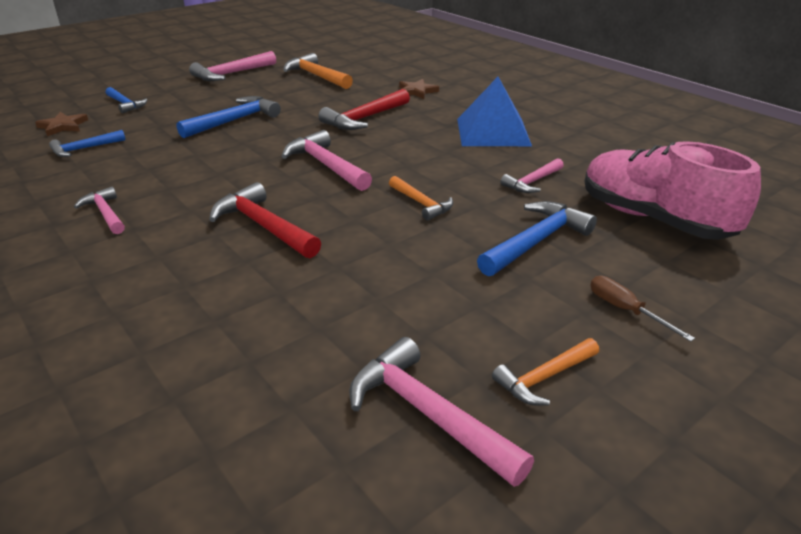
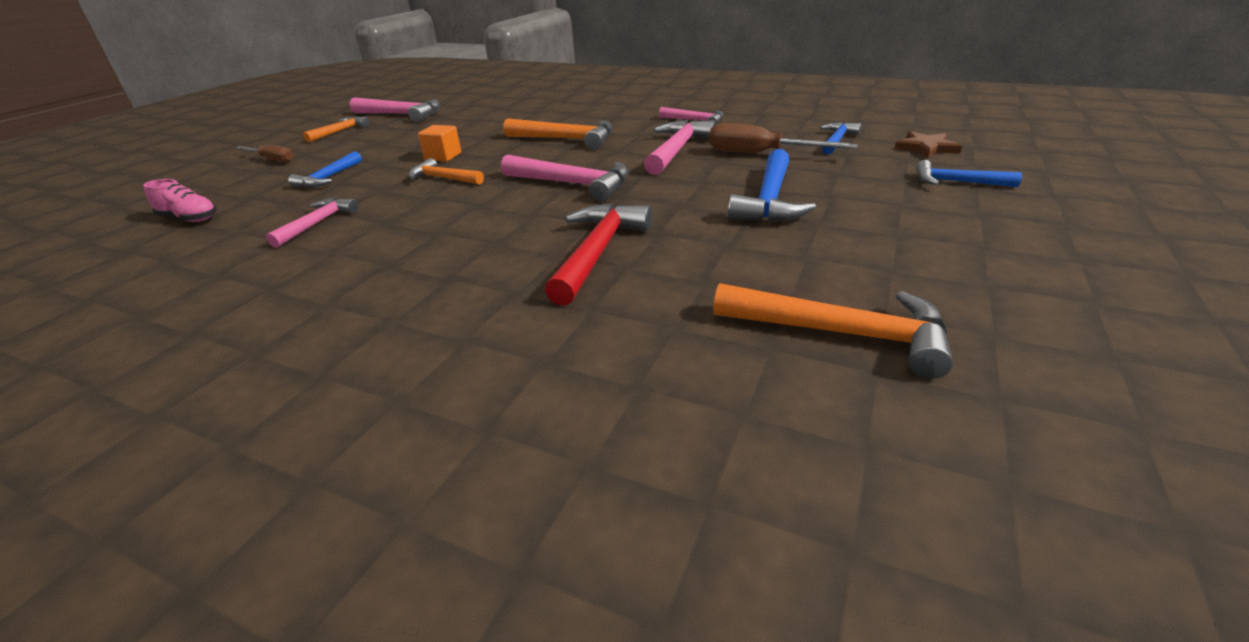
camera: 155 degrees right, 0 degrees up
pink hammer [189,51,276,81] -> pink hammer moved to [644,120,716,175]
red hammer [209,182,321,258] -> orange hammer [503,118,613,150]
brown star [399,79,439,99] -> none
blue pyramid [457,77,532,146] -> none
blue hammer [477,201,597,276] -> blue hammer [288,151,362,188], size x0.62
pink shoe [585,141,761,240] -> pink shoe [143,179,217,222], size x0.41
none -> orange cube [418,125,461,162]
none -> brown screwdriver [709,123,857,153]

